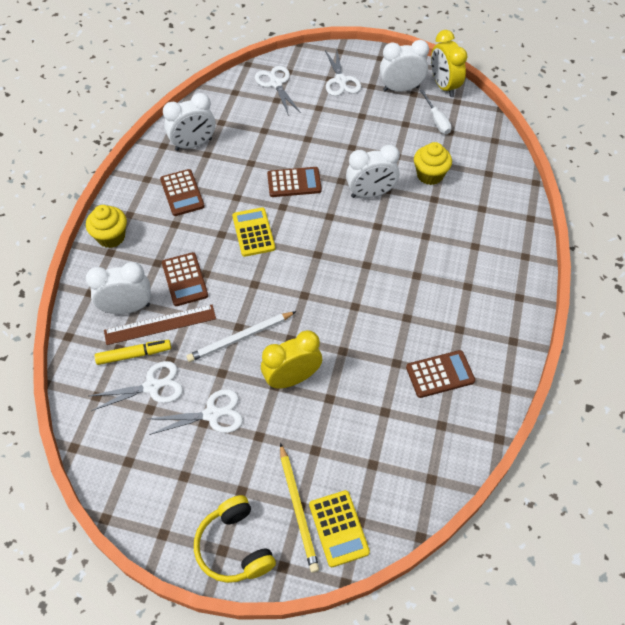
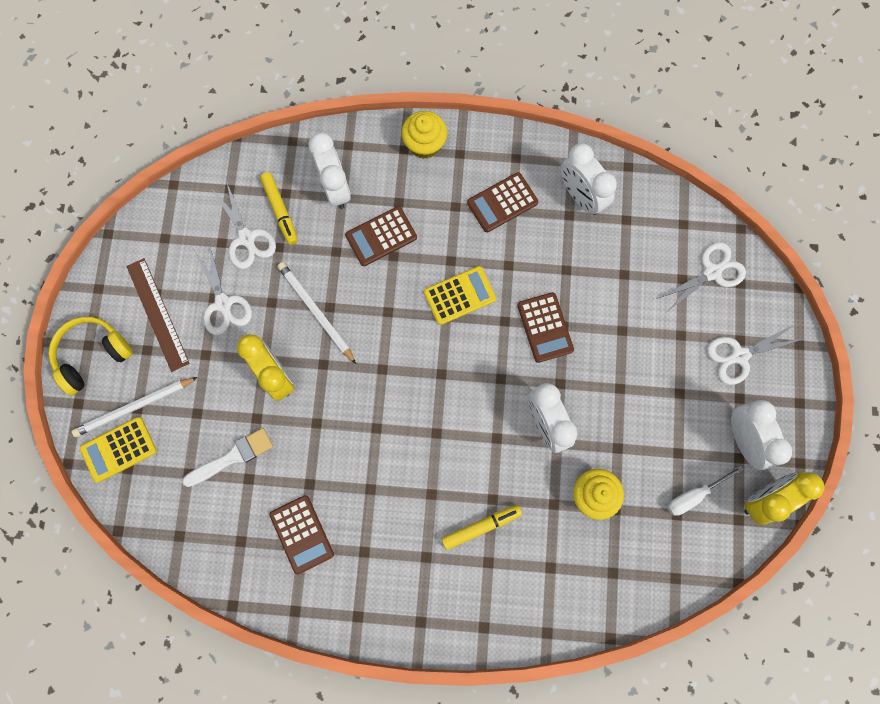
camera: 80 degrees right, 20 degrees up
brown ruler [104,305,216,345] -> brown ruler moved to [126,258,190,372]
yellow pencil [280,443,319,573] -> white pencil [72,377,198,437]
none -> white brush [182,428,273,487]
none -> yellow marker [441,505,522,550]

